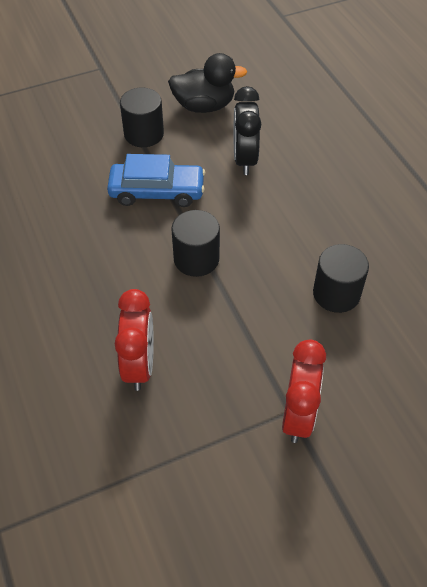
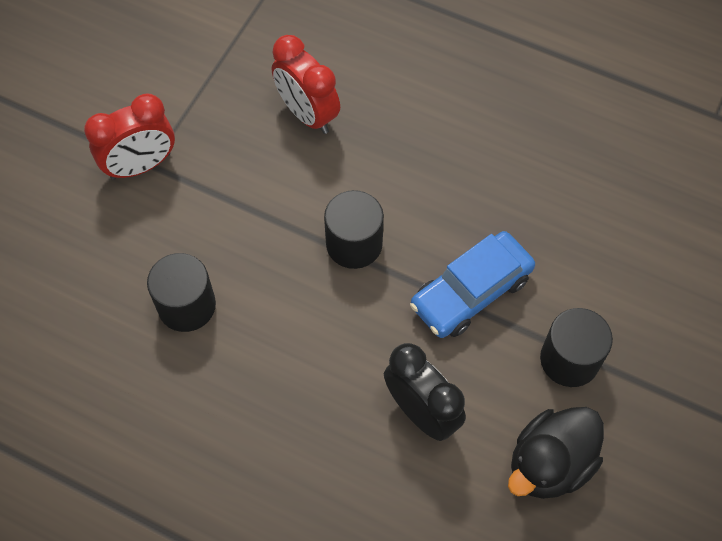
camera: 140 degrees right, 10 degrees up
red clock [282,339,326,443] -> red clock turned 90 degrees counterclockwise [84,93,175,180]

